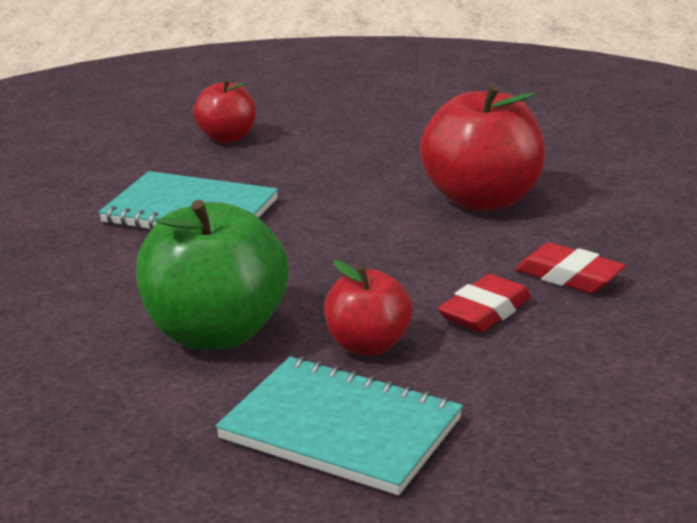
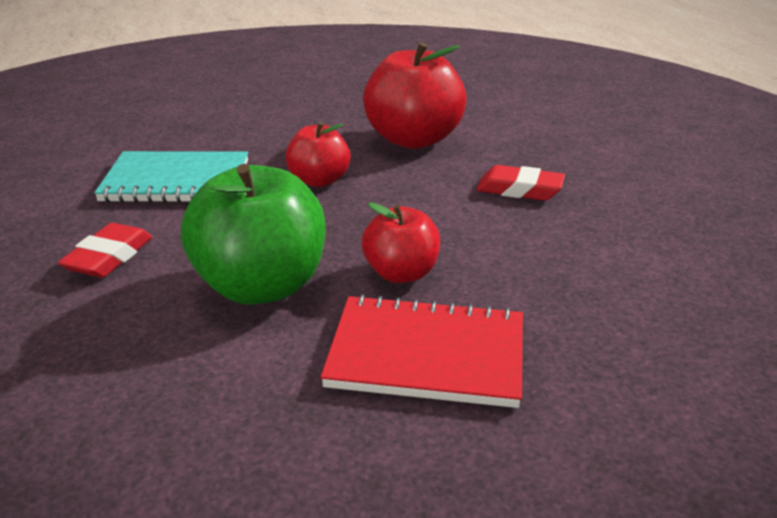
camera: 20 degrees left, 5 degrees up
red apple [193,79,256,143] -> red apple moved to [285,122,350,187]
turquoise notebook [215,356,463,495] -> red notebook [321,294,523,408]
red eraser [438,274,532,333] -> red eraser moved to [58,223,152,278]

